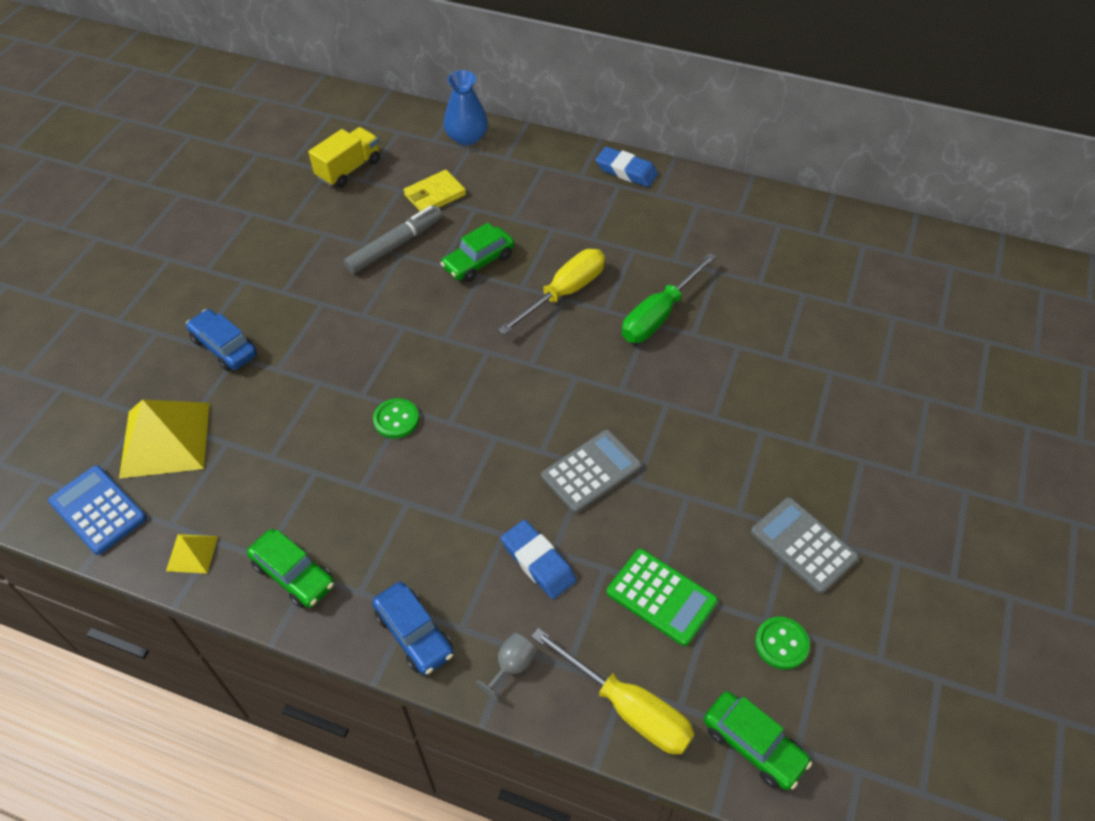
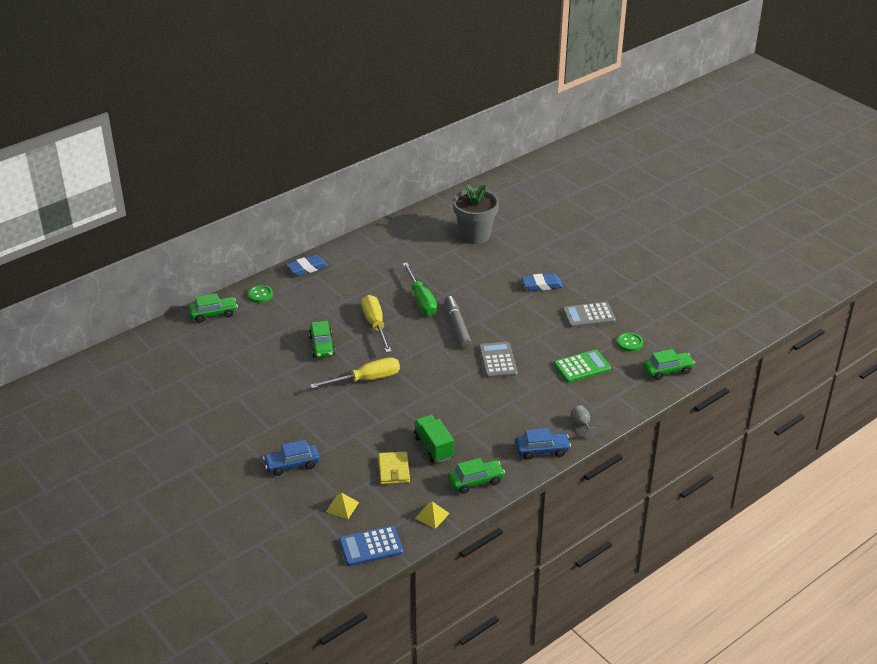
camera: 60 degrees left, 15 degrees down
yellow pyramid [119,399,210,479] -> yellow pyramid [326,493,359,519], size x0.47
yellow truck [308,127,380,188] -> none
grey marker [344,205,442,274] -> grey marker moved to [445,296,472,348]
green button [373,398,419,439] -> green button moved to [248,285,273,303]
yellow wallet [404,170,466,211] -> yellow wallet moved to [378,451,410,484]
blue vase [444,70,488,146] -> green car [188,293,238,323]
blue eraser [501,520,576,599] -> blue eraser moved to [521,273,563,291]
yellow screwdriver [531,628,694,754] -> yellow screwdriver moved to [310,357,400,389]
none -> green truck [414,415,454,463]
none -> grey flower pot [453,184,499,244]

